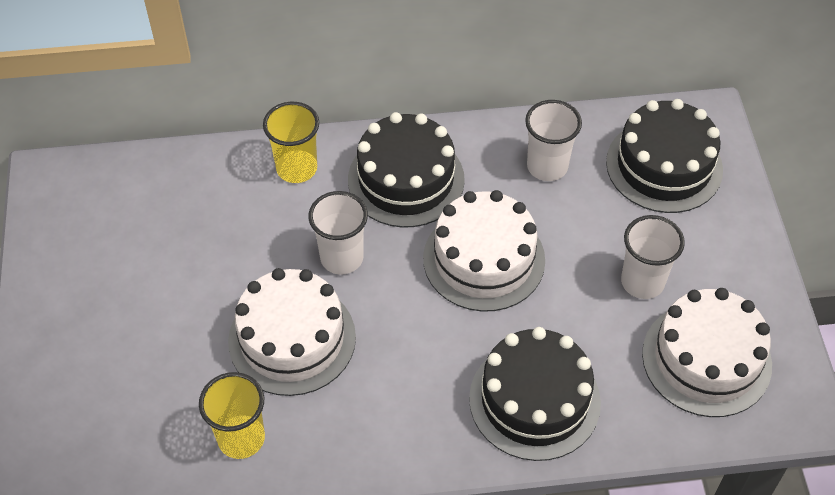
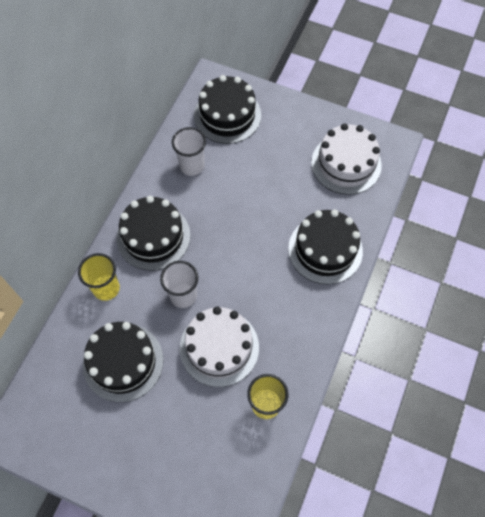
camera: 60 degrees left, 10 degrees up
white cake [423,190,545,312] -> none
white cup [621,215,685,299] -> none
none -> black cake [83,322,163,402]

